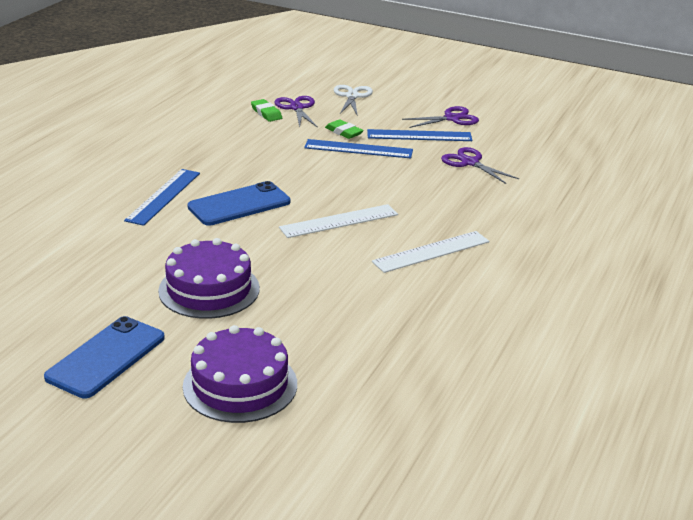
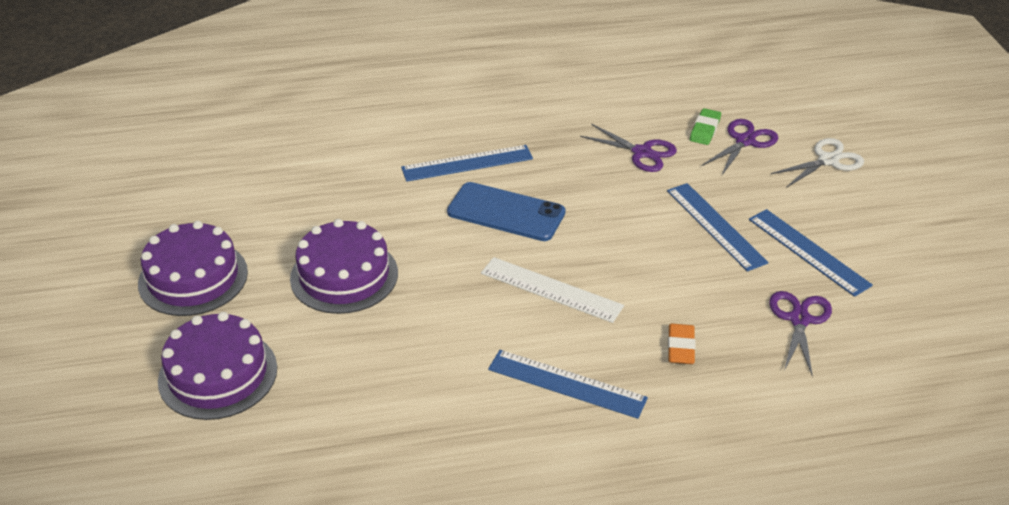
camera: 55 degrees right, 10 degrees up
blue phone [44,316,165,398] -> purple cake [138,221,248,316]
green eraser [325,119,364,139] -> none
white ruler [372,231,489,273] -> blue ruler [488,350,648,419]
purple scissors [402,106,479,128] -> purple scissors moved to [580,124,677,172]
none -> orange eraser [668,324,695,364]

